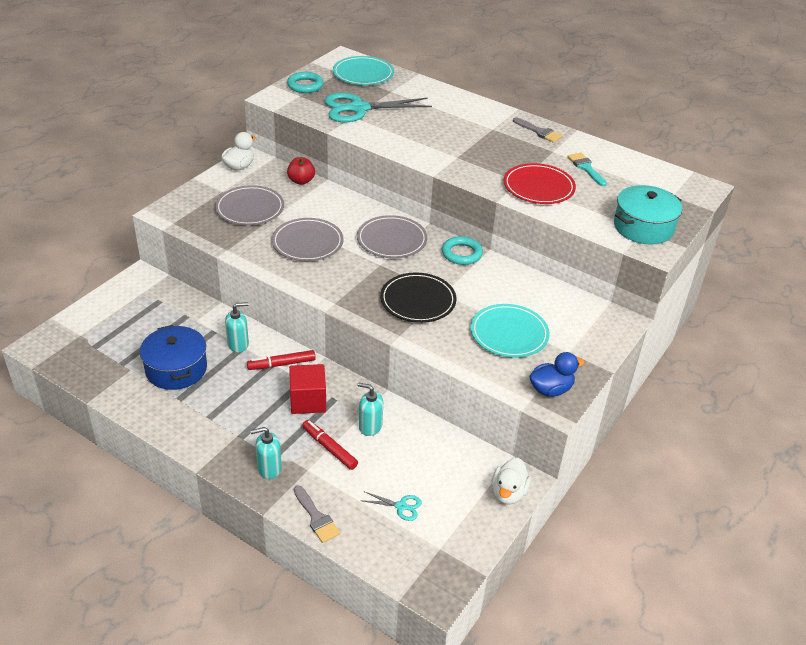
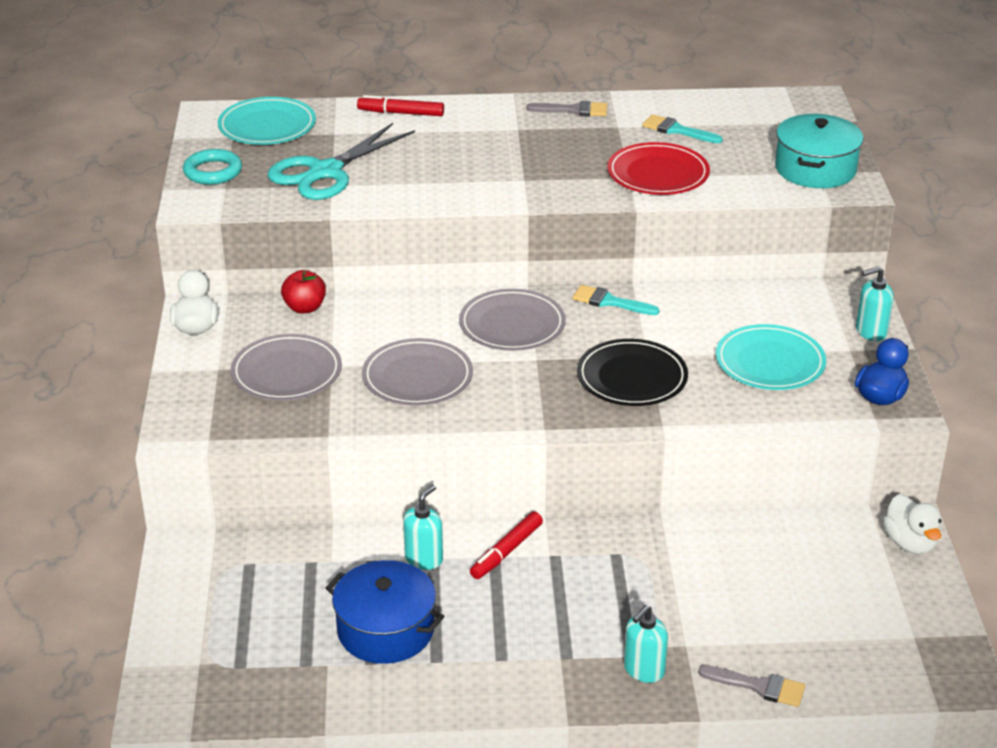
camera: 35 degrees left, 5 degrees down
red cube [289,364,326,414] -> none
red marker [302,420,358,470] -> red marker moved to [357,95,444,116]
turquoise soap dispenser [357,382,383,436] -> turquoise soap dispenser moved to [856,266,894,341]
turquoise scissors [360,492,422,521] -> none
turquoise ring [442,236,483,265] -> turquoise brush [573,285,660,315]

